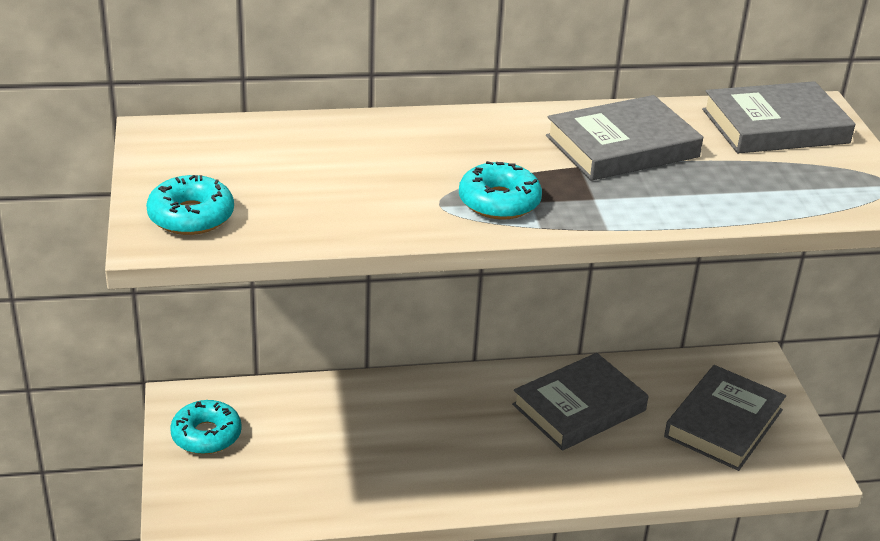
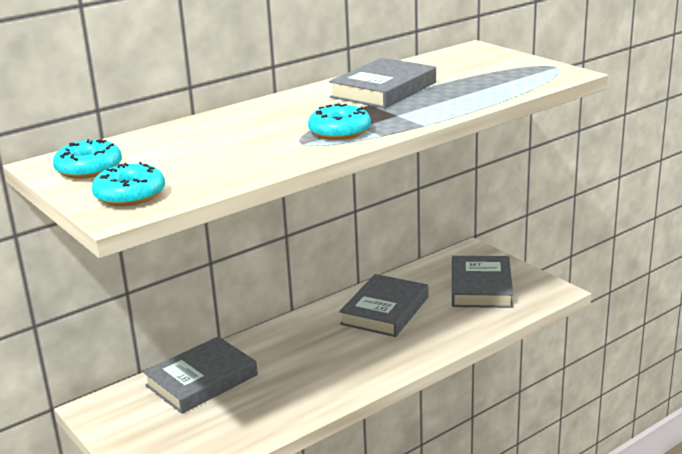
camera: 25 degrees left, 10 degrees down
turquoise donut [170,400,242,454] -> turquoise donut moved to [53,139,122,179]
grey book [702,81,855,153] -> grey book moved to [143,336,258,414]

